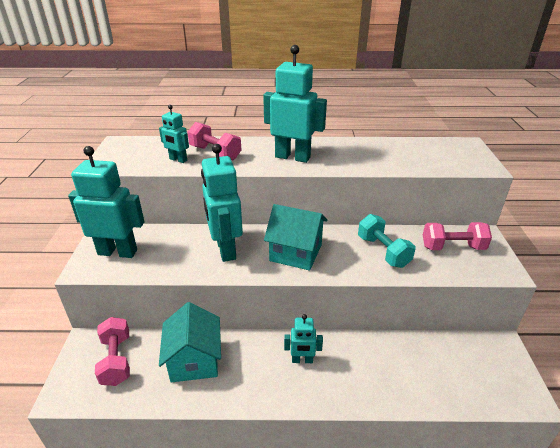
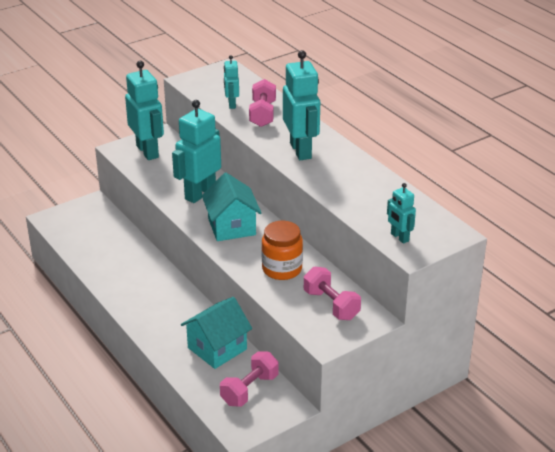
camera: 55 degrees right, 0 degrees up
pink dumbbell [95,317,130,386] -> pink dumbbell moved to [220,352,279,407]
turquoise house [159,302,221,382] -> turquoise house moved to [181,297,252,369]
turquoise robot [284,314,323,363] -> turquoise robot moved to [387,183,416,244]
turquoise dumbbell [358,214,415,268] -> orange jar [262,221,303,280]

